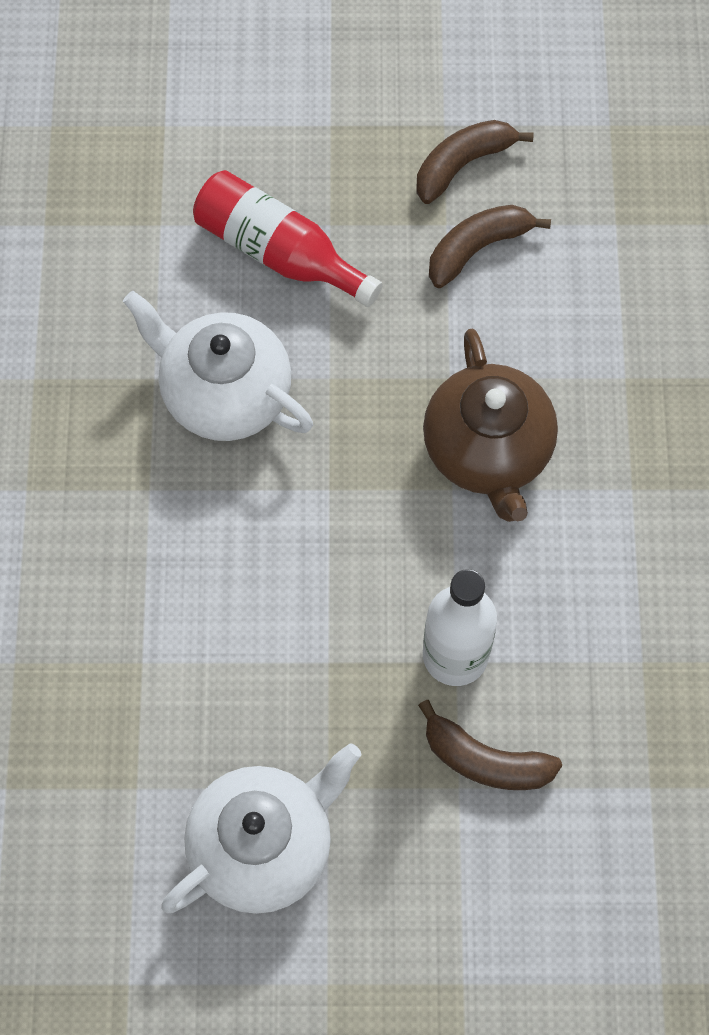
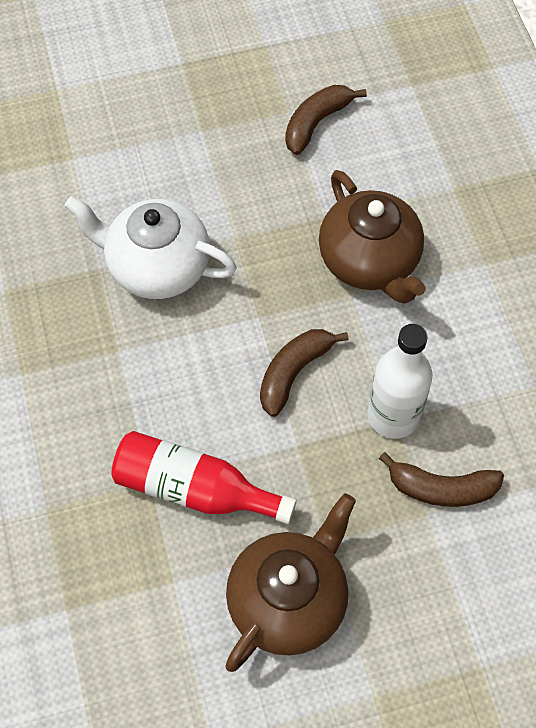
camera: 15 degrees left, 5 degrees down
white teapot [162,743,362,914] -> brown teapot [226,494,356,672]
red bottle [193,170,383,307] -> red bottle moved to [111,431,297,524]
brown banana [417,120,534,204] -> brown banana moved to [260,329,349,417]

